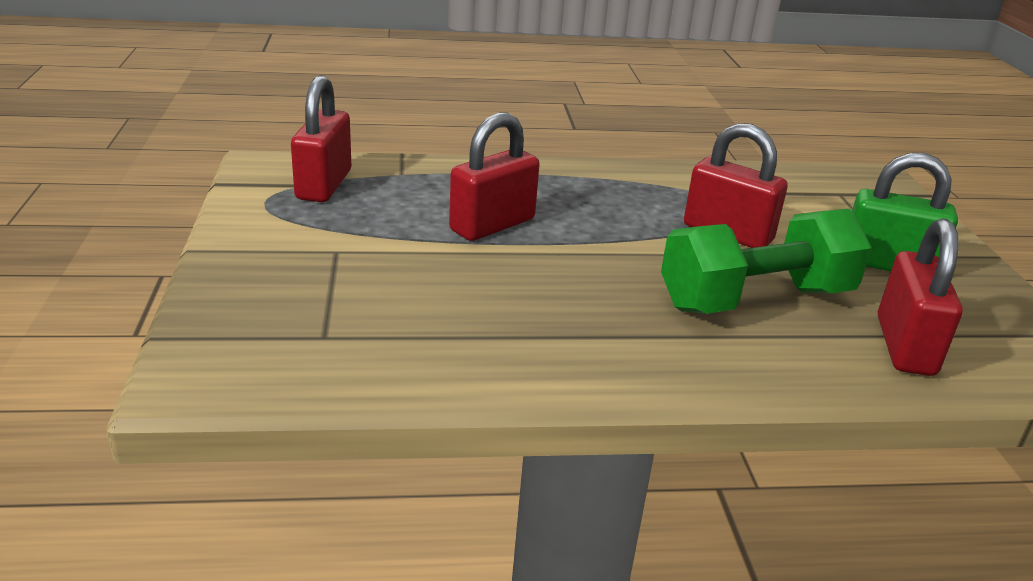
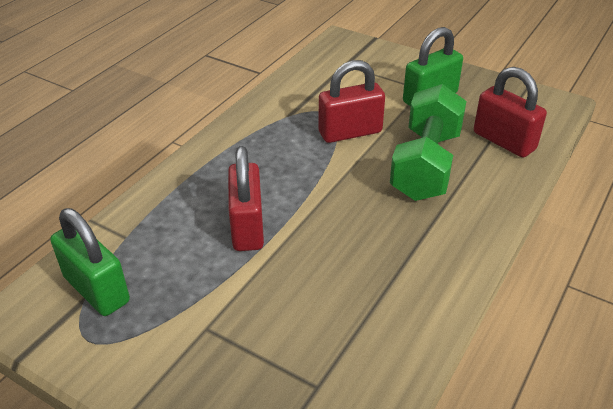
camera: 50 degrees left, 10 degrees up
red padlock [291,75,351,202] -> green padlock [50,208,130,316]

